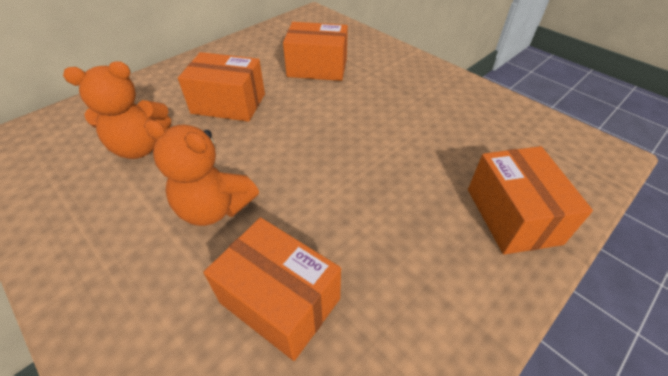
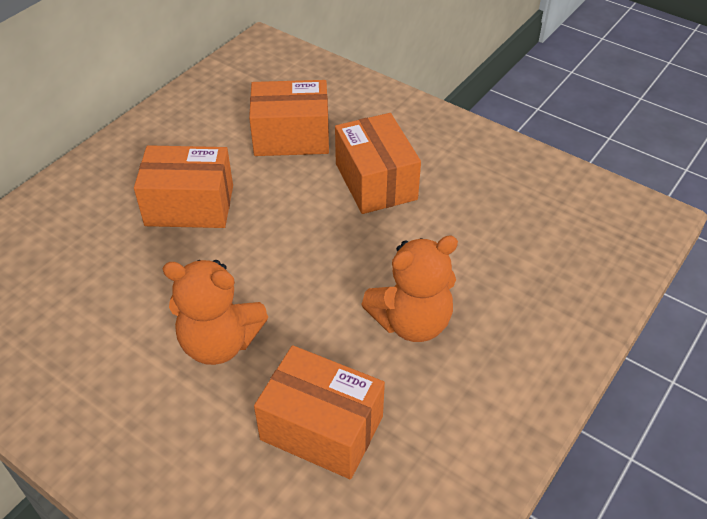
camera: 10 degrees left, 0 degrees up
orange teddy bear [63,61,171,159] -> orange teddy bear moved to [361,235,458,342]
orange box [468,146,593,255] -> orange box moved to [335,113,421,214]

